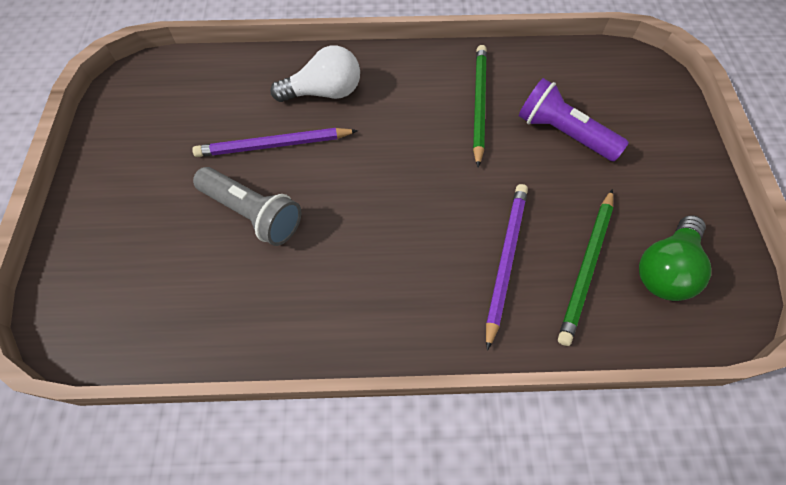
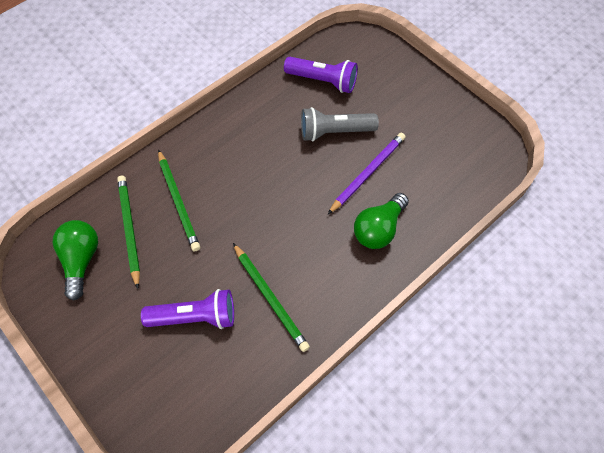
camera: 140 degrees right, 0 degrees up
white light bulb [270,46,360,102] -> green light bulb [354,193,409,249]
purple pencil [486,184,528,351] -> green pencil [158,149,200,251]
none -> purple flashlight [284,57,358,93]

